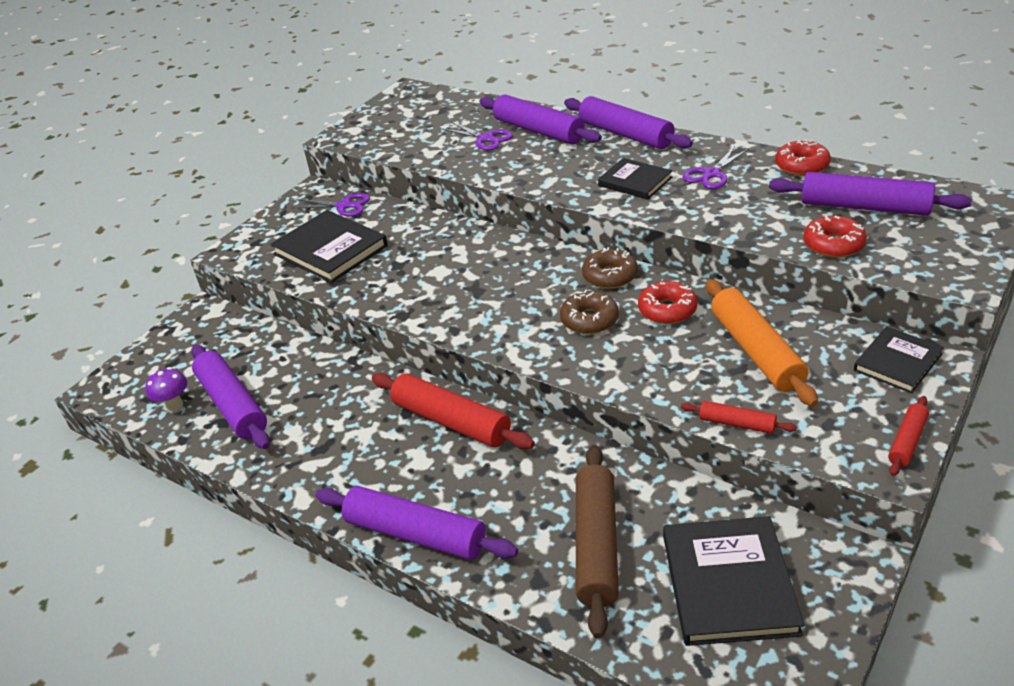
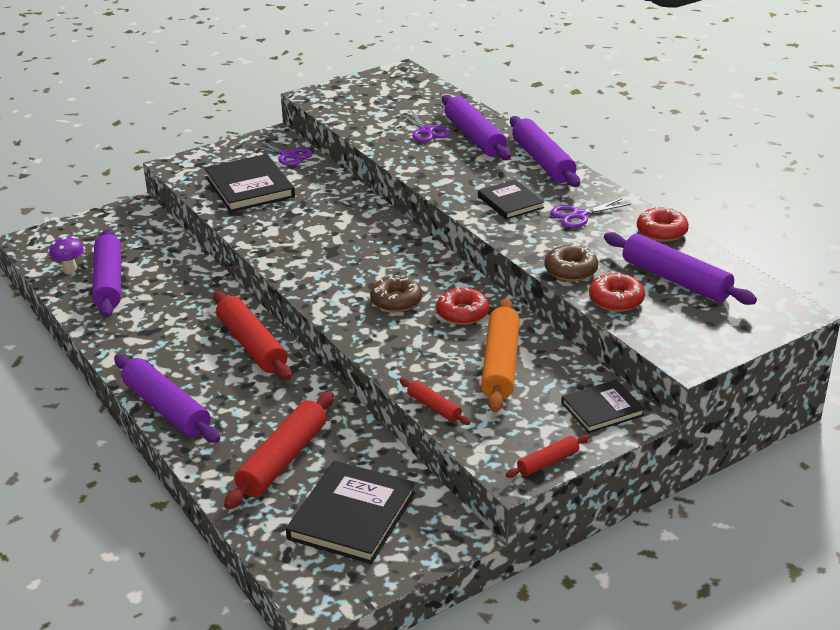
camera: 20 degrees right, 5 degrees down
brown rolling pin [576,445,619,638] -> red rolling pin [224,391,334,510]
brown donut [582,247,638,289] -> brown donut moved to [545,244,598,281]

